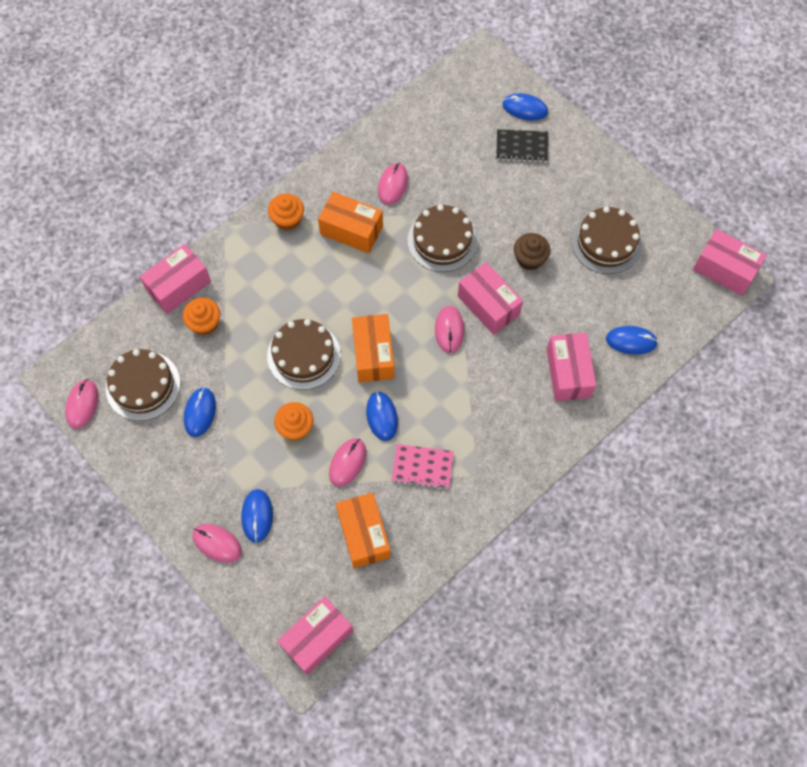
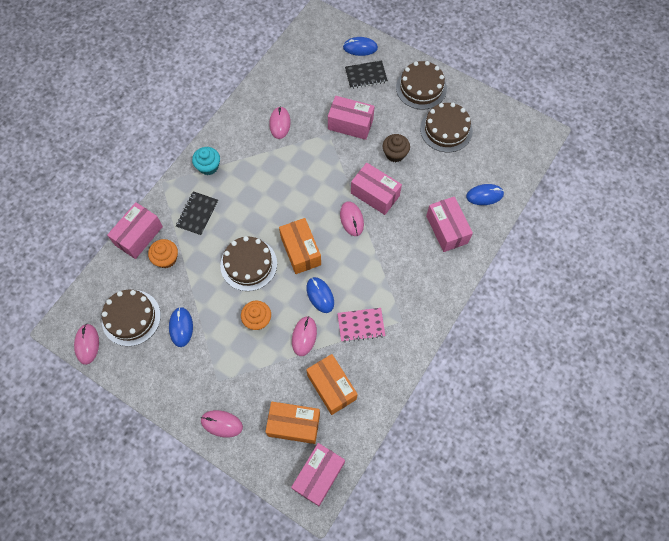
camera: 15 degrees left, 0 degrees up
blue mouse [241,489,273,543] -> none
orange cupcake [268,193,304,231] -> turquoise cupcake [192,147,220,175]
orange box [318,192,383,254] -> orange box moved to [265,402,320,444]
brown cake [407,204,478,272] -> brown cake moved to [396,61,447,110]
pink box [693,229,767,296] -> pink box moved to [328,96,375,140]
none -> black notebook [176,191,218,236]

